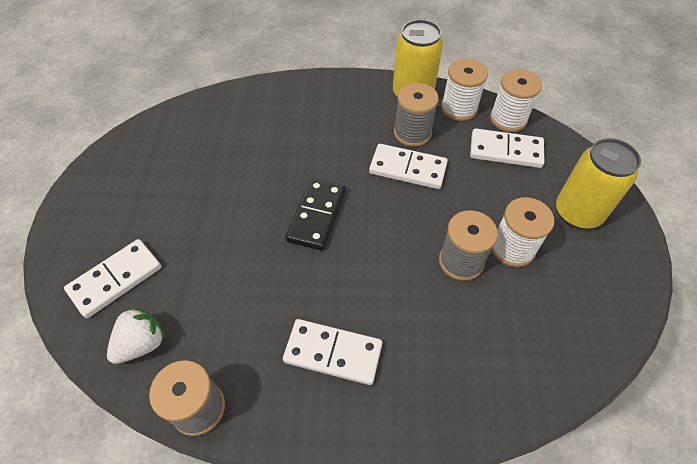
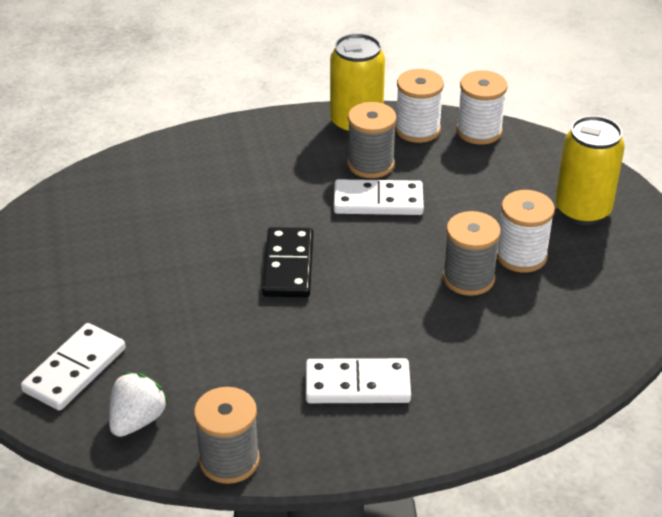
camera: 15 degrees left, 15 degrees down
white domino [470,128,545,168] -> none

